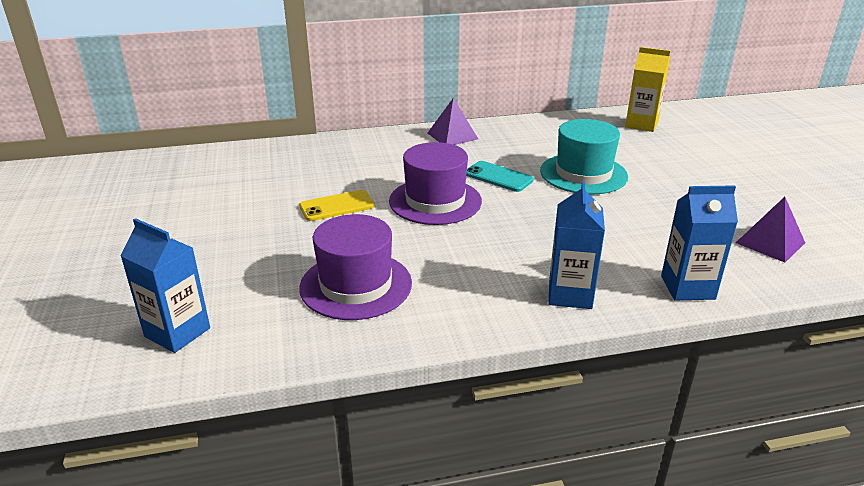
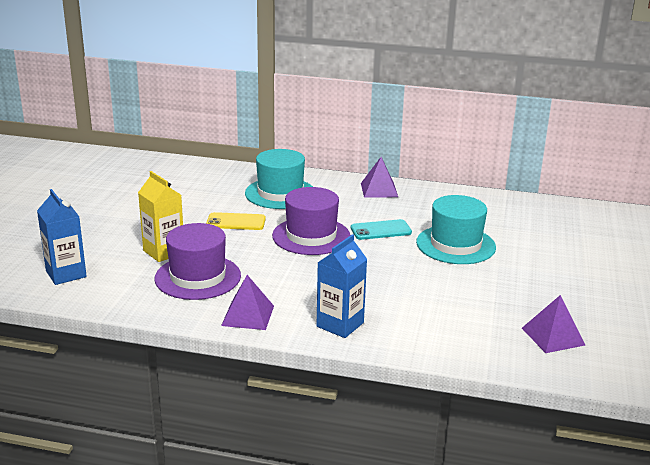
camera: 25 degrees right, 5 degrees down
turquoise phone [466,161,534,192] -> turquoise phone turned 75 degrees counterclockwise [351,219,412,240]
yellow carton [625,47,670,132] -> yellow carton moved to [138,171,183,262]
blue carton [661,185,738,300] -> none
none -> purple pyramid [221,275,274,330]
none -> turquoise hat [245,149,313,209]

